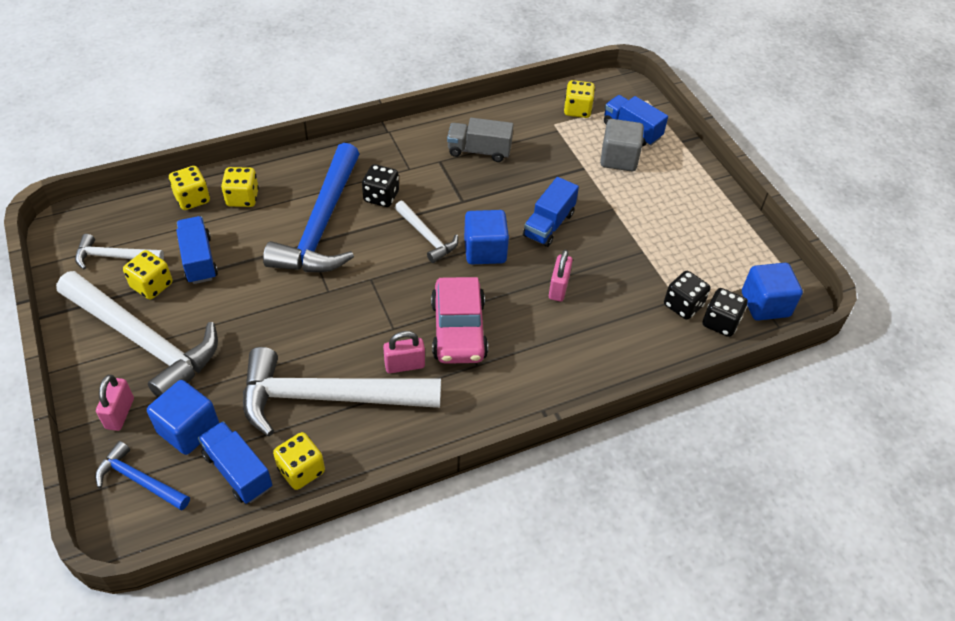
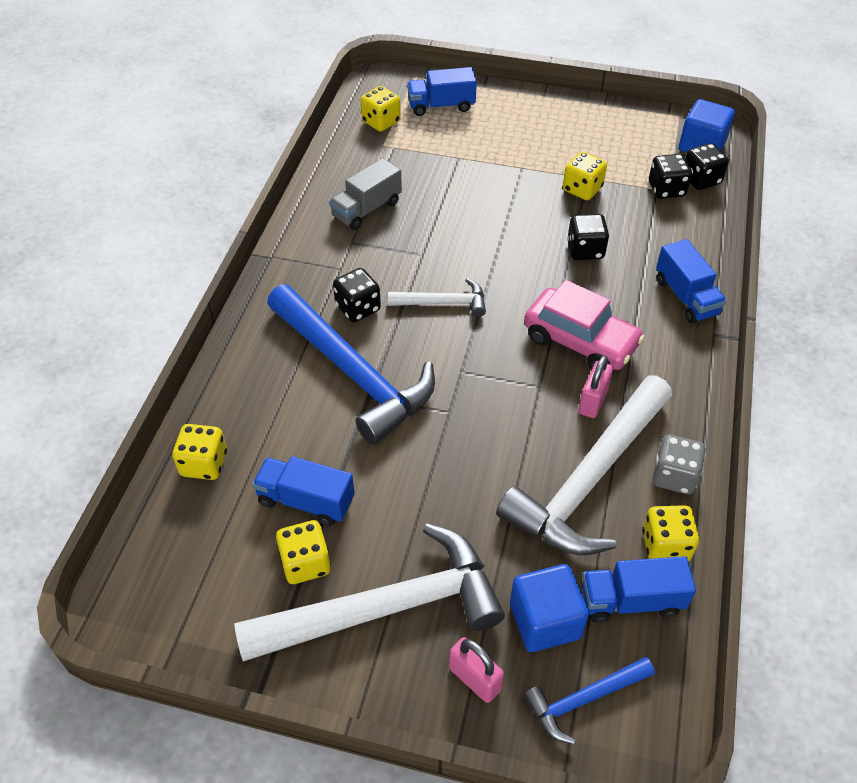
camera: 50 degrees left, 0 degrees up
white hammer [75,234,164,269] -> none
yellow dice [221,167,259,207] -> yellow dice moved to [563,152,607,200]
blue cube [464,210,509,264] -> none
blue truck [523,177,579,247] -> blue truck moved to [656,239,727,323]
pink padlock [549,250,573,302] -> black dice [567,214,609,260]
grey cube [600,119,644,171] -> none
none -> grey dice [652,435,706,494]

